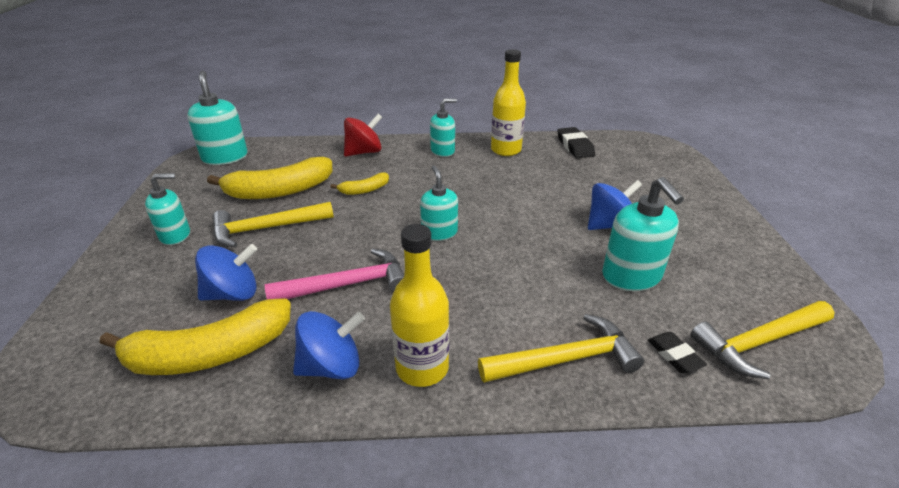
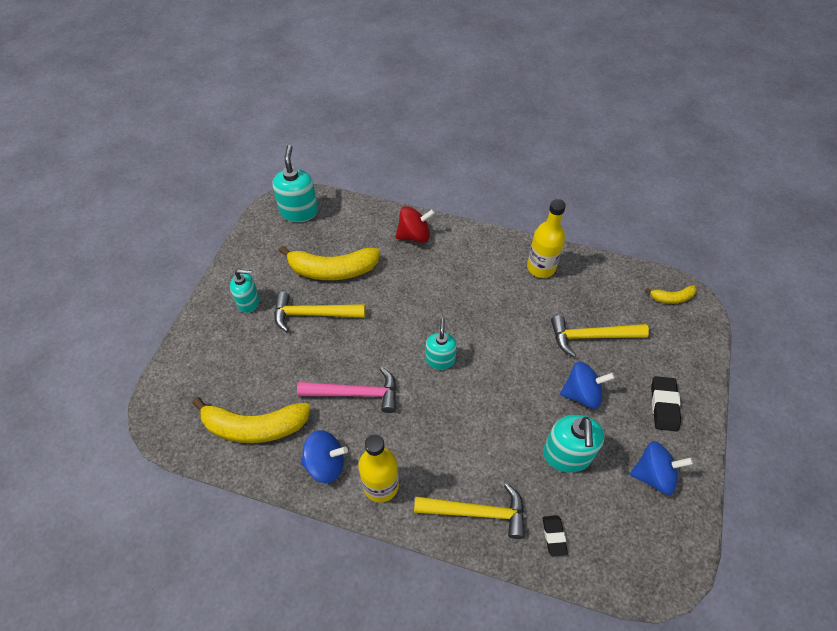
camera: 20 degrees right, 20 degrees up
blue spinning top [195,244,257,301] -> blue spinning top moved to [630,441,693,495]
yellow banana [331,172,389,195] -> yellow banana moved to [645,285,697,304]
turquoise soap dispenser [430,98,457,157] -> none
black eraser [557,127,595,159] -> black eraser moved to [651,376,681,431]
yellow hammer [690,301,835,379] -> yellow hammer moved to [551,315,649,357]

